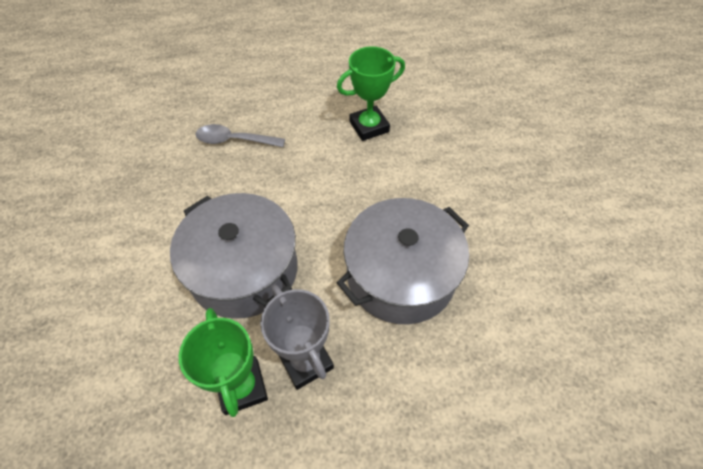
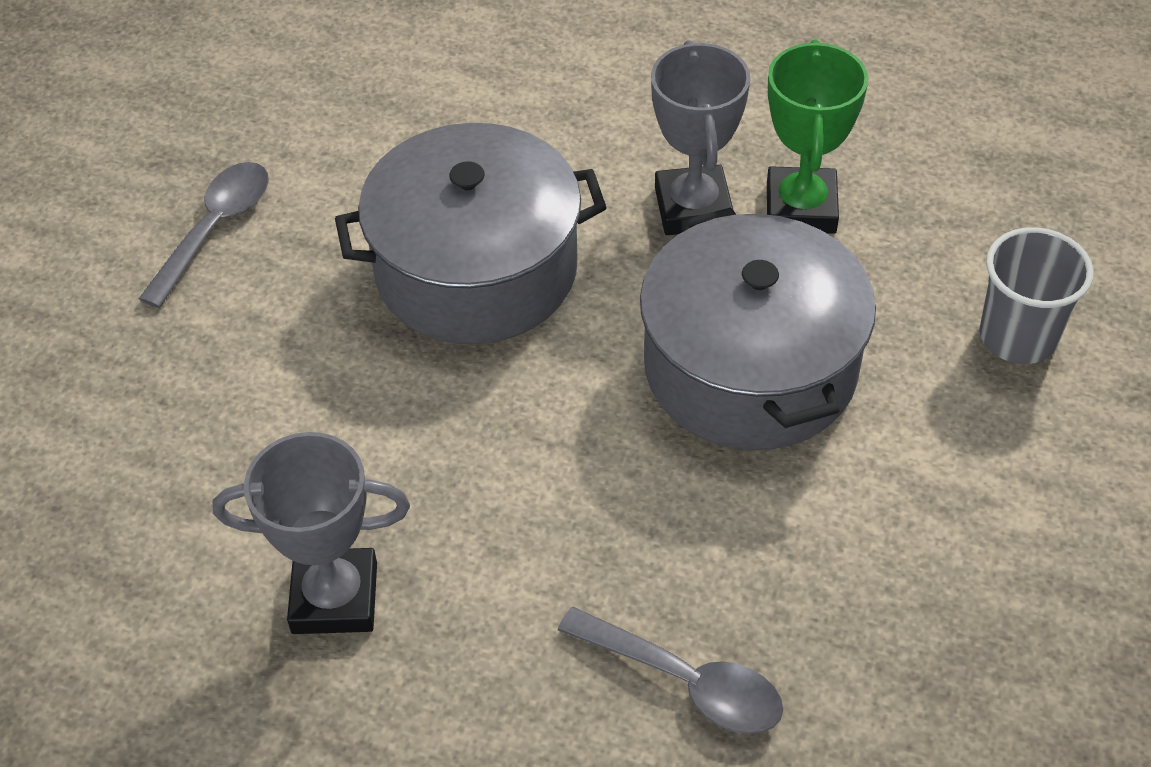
camera: 155 degrees left, 5 degrees down
green trophy [337,46,405,141] -> grey trophy [212,432,410,634]
none -> grey spoon [139,162,269,308]
none -> grey cup [980,227,1094,364]

